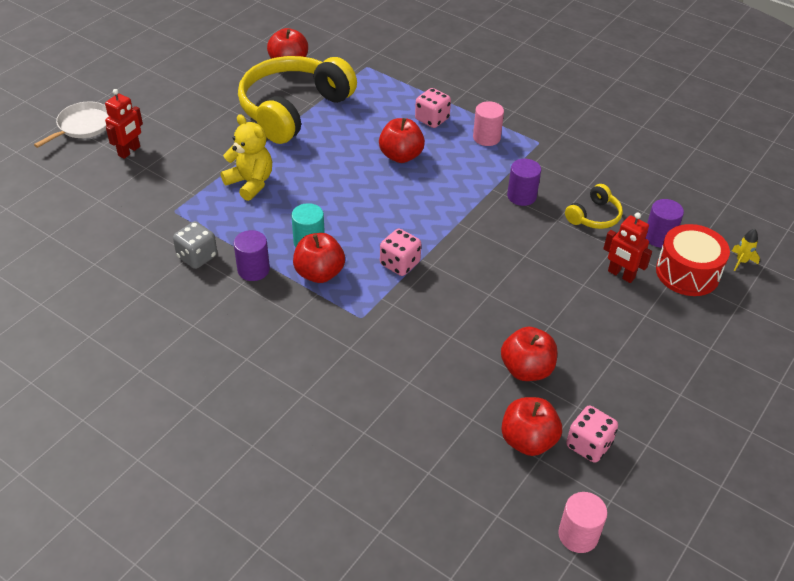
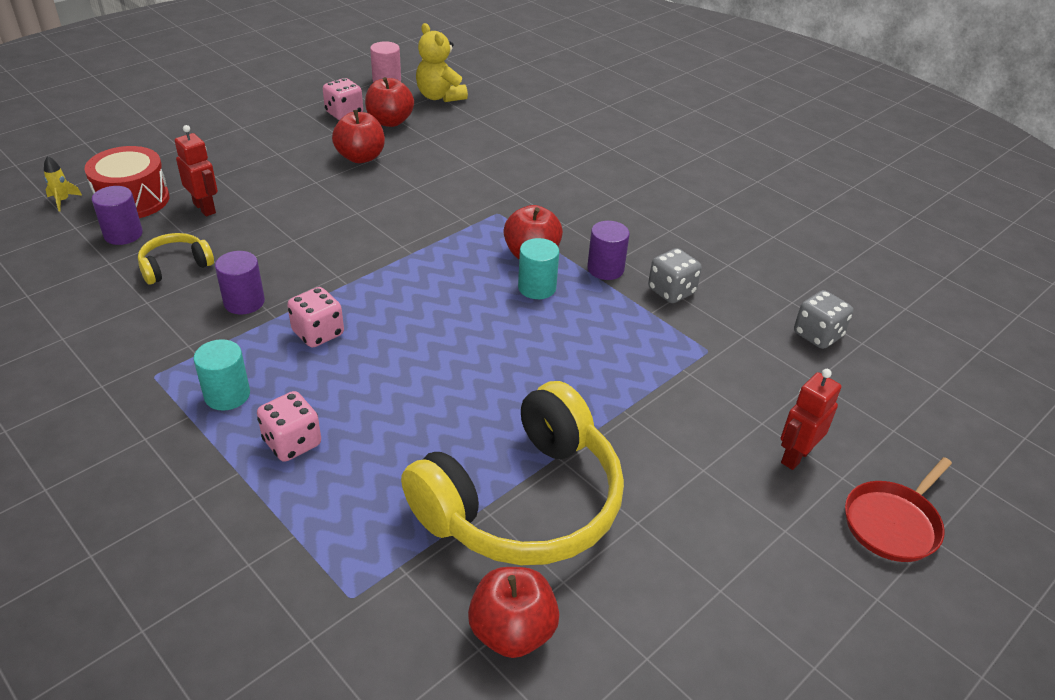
camera: 170 degrees left, 5 degrees down
white pan [34,102,109,148] -> red pan [845,457,952,562]
yellow teddy bear [221,114,272,201] -> yellow teddy bear moved to [416,23,468,102]
red apple [379,118,425,163] -> none
pink dice [380,229,421,276] -> pink dice moved to [287,287,344,348]
pink cylinder [473,101,504,146] -> turquoise cylinder [193,339,250,411]
none -> grey dice [794,290,853,349]

